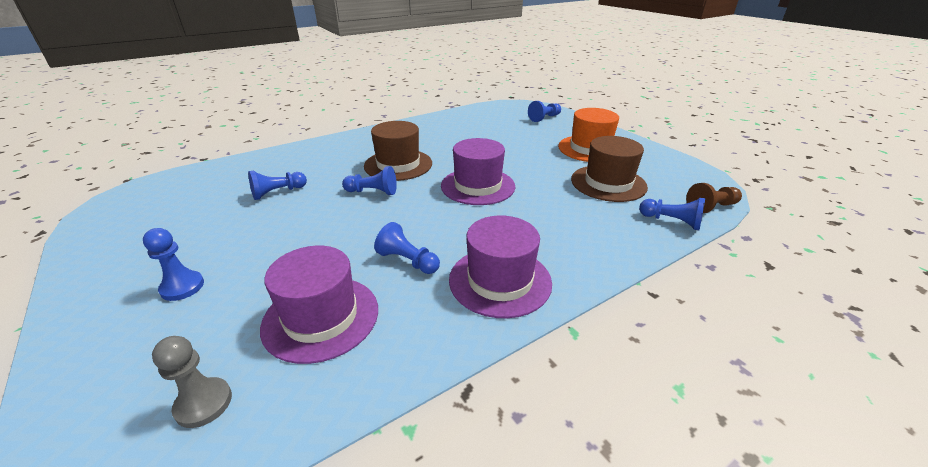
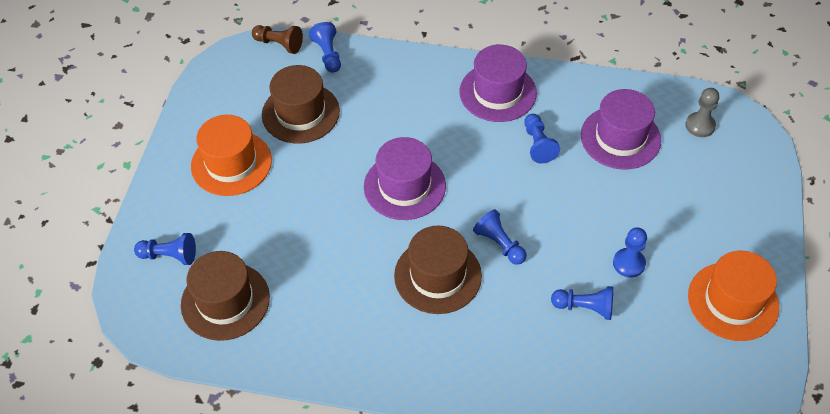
camera: 135 degrees left, 20 degrees up
blue pawn [143,228,204,301] -> blue pawn moved to [613,227,647,278]
none -> brown hat [181,251,270,341]
none -> orange hat [688,251,779,341]

